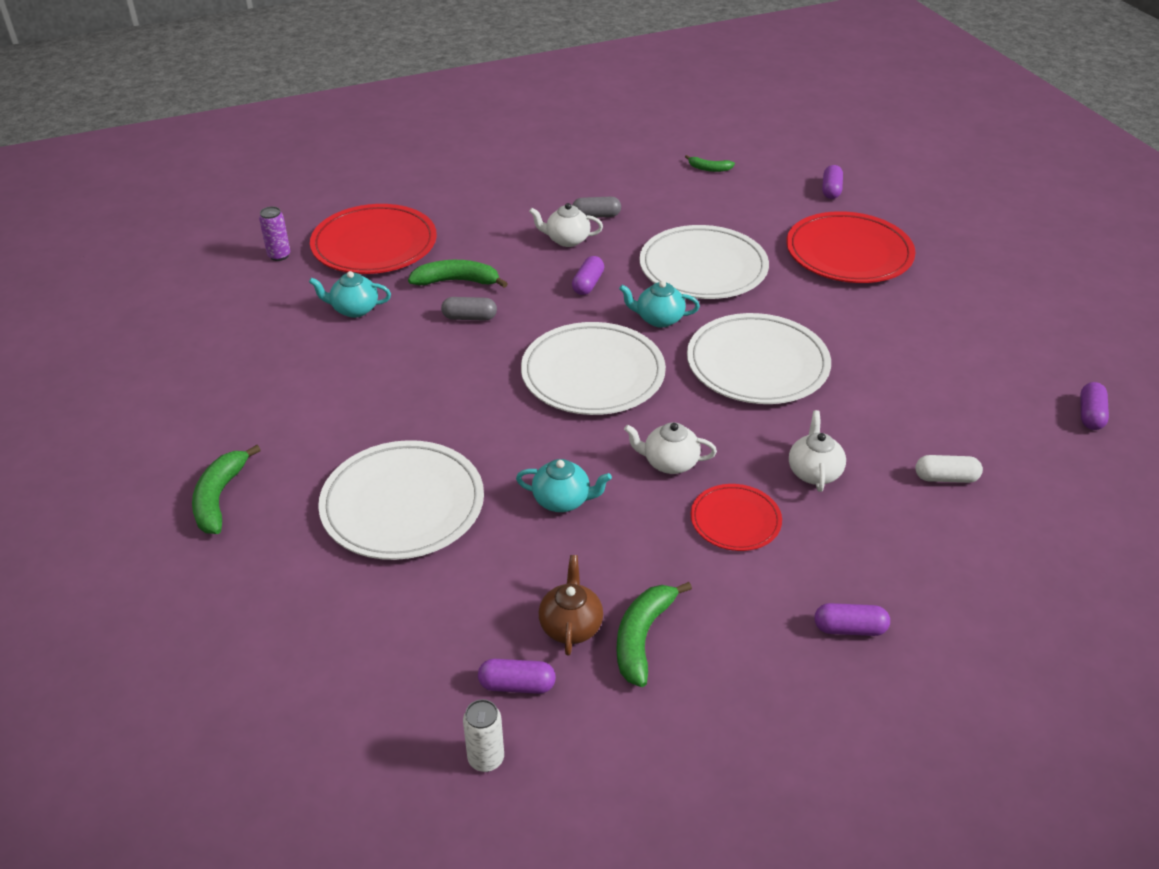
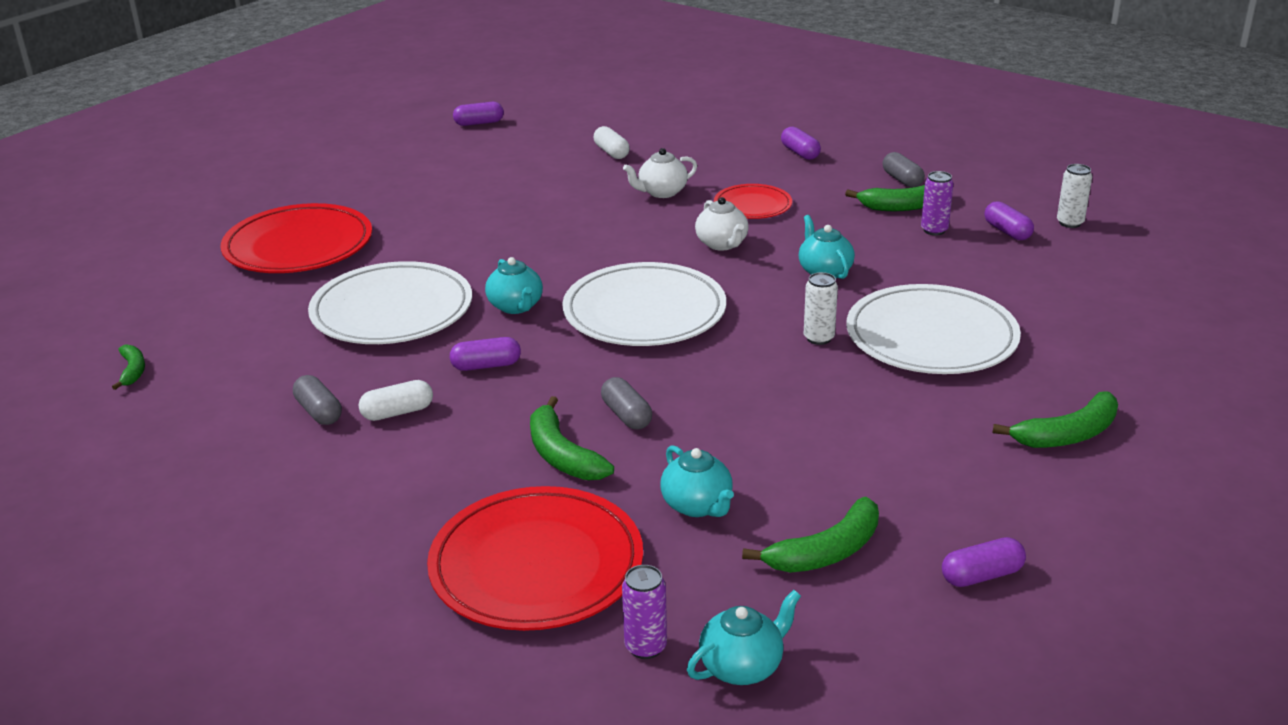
camera: 120 degrees left, 10 degrees down
white teapot [529,203,603,247] -> white capsule [359,380,433,421]
brown teapot [539,555,603,656] -> purple can [921,171,954,235]
white plate [687,313,831,404] -> none
purple capsule [822,165,843,199] -> purple capsule moved to [942,537,1026,587]
none -> turquoise teapot [687,590,801,685]
none -> green banana [742,497,879,573]
none -> white can [804,272,838,345]
none -> grey capsule [883,152,925,188]

